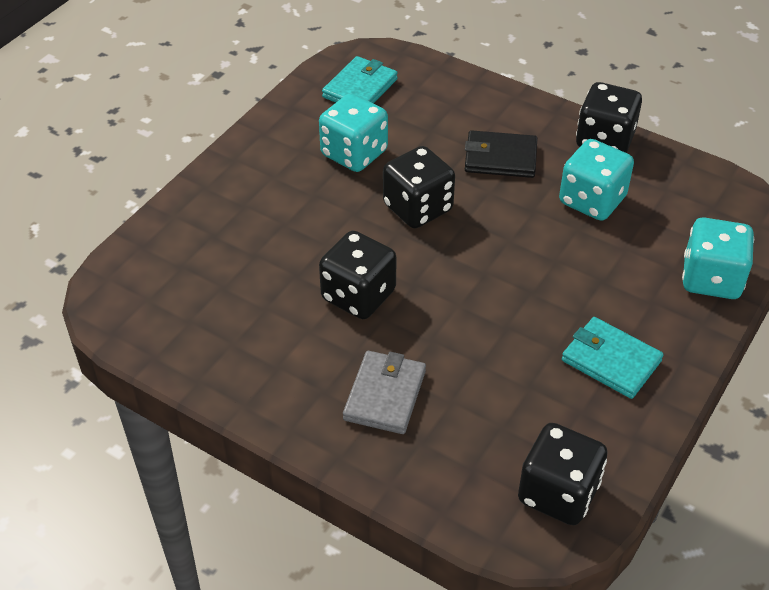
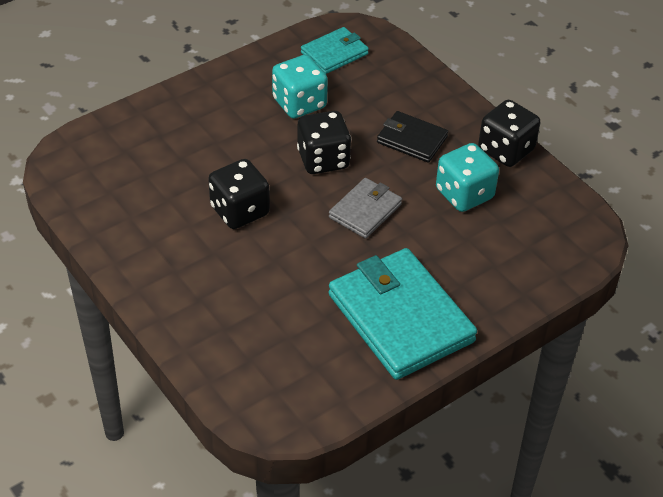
camera: 20 degrees right, 0 degrees up
grey wallet [343,351,426,434] -> grey wallet moved to [329,178,402,239]
black dice [518,423,608,525] -> none
turquoise wallet [562,317,663,399] -> turquoise wallet [329,248,477,380], size x1.90
turquoise dice [682,217,754,299] -> none

